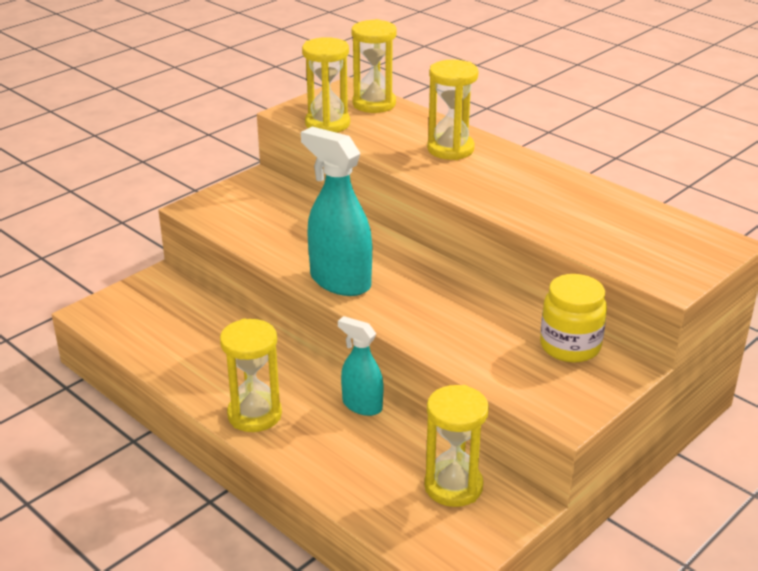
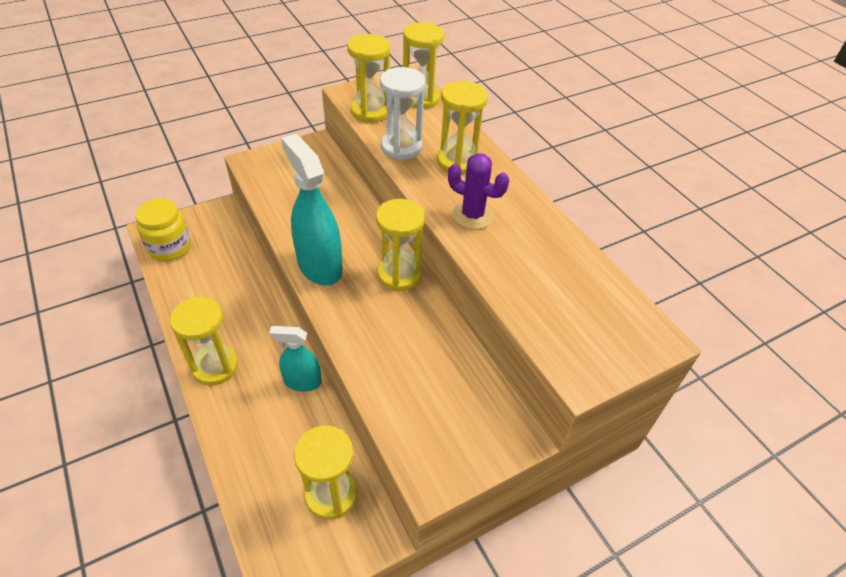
camera: 15 degrees right, 15 degrees up
turquoise spray bottle [338,316,383,416] -> turquoise spray bottle turned 45 degrees counterclockwise [269,326,321,392]
yellow jar [540,274,607,363] -> yellow jar moved to [135,199,191,261]
none -> yellow hourglass [376,199,425,291]
none -> white hourglass [380,67,426,160]
none -> purple cactus [448,153,509,229]

